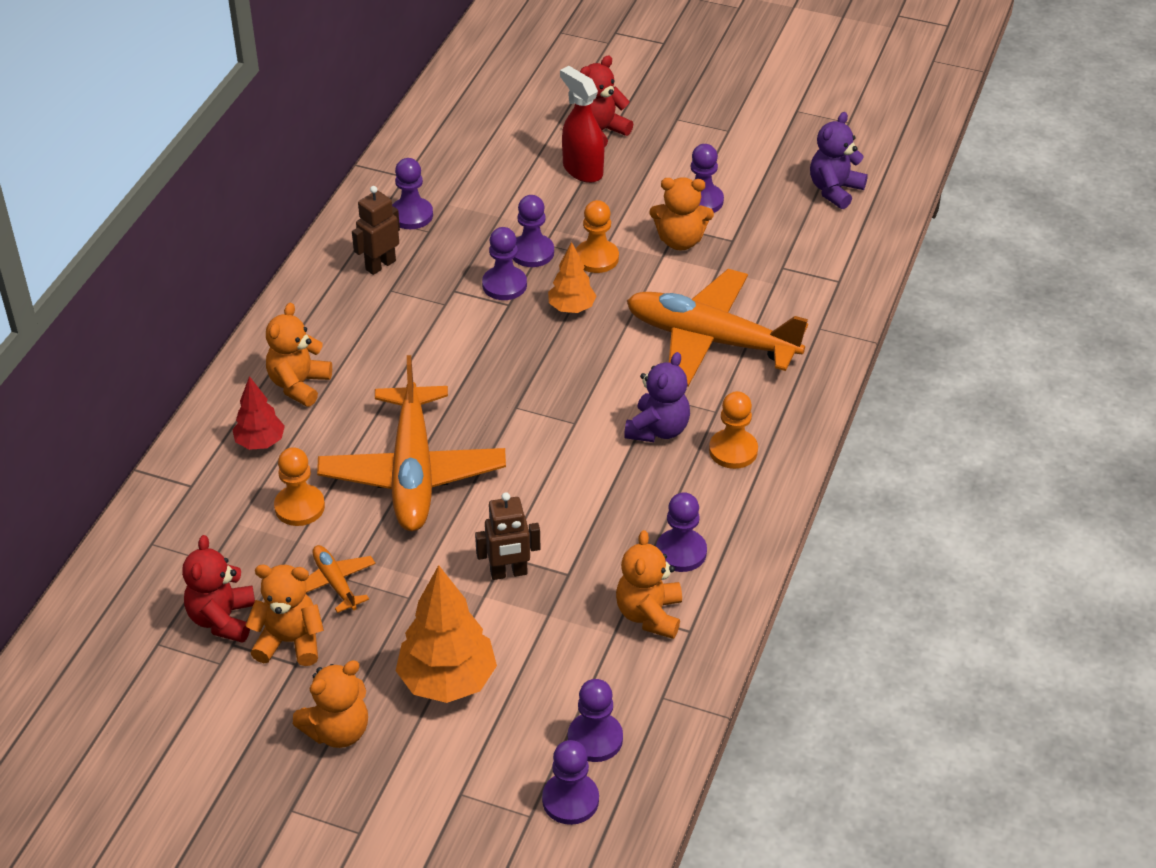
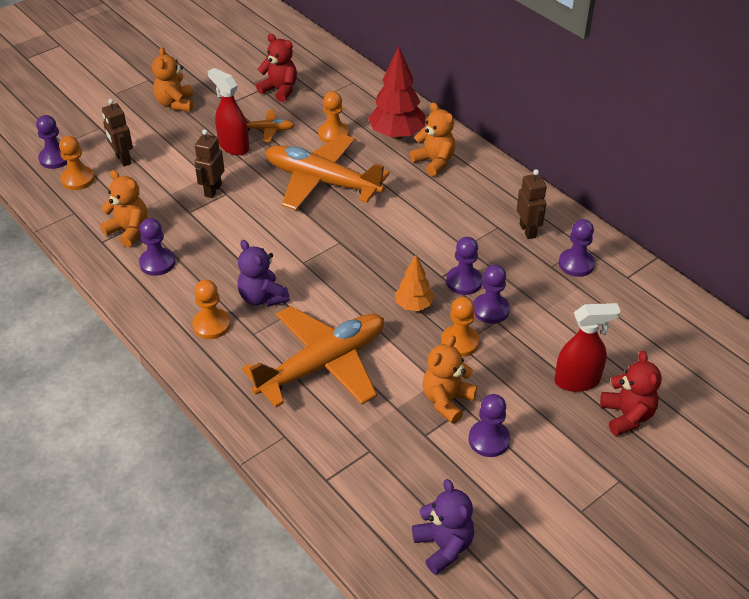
camera: 120 degrees right, 0 degrees up
red tree [232,376,285,450] -> red tree [368,46,425,139], size x1.72
orange teddy bear [245,564,324,666] -> none
orange tree [396,565,497,703] -> none
purple pawn [568,679,623,762] -> orange pawn [59,136,95,190]
none -> brown robot [102,99,133,166]
none -> red spray bottle [208,68,249,155]

